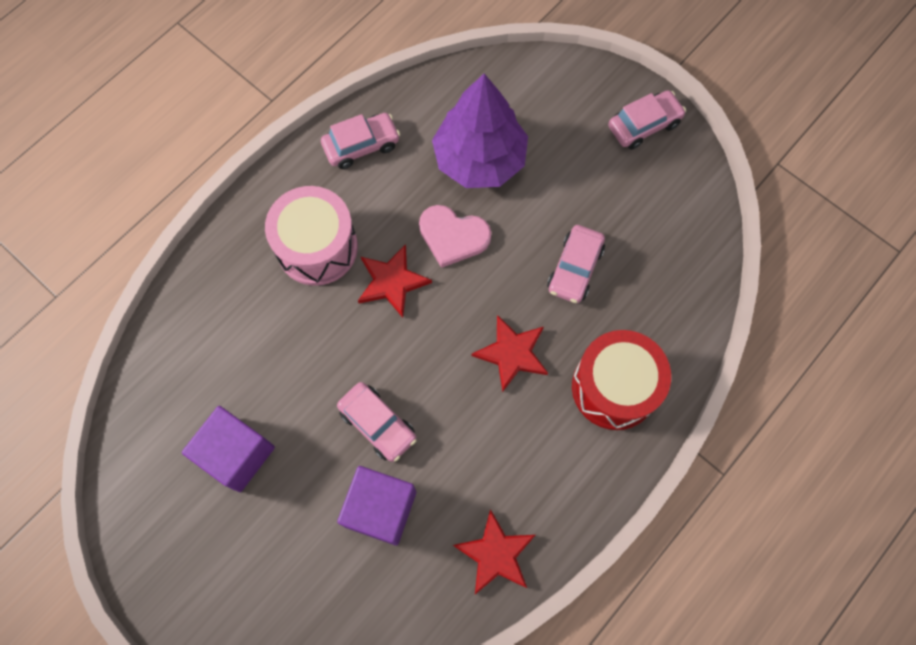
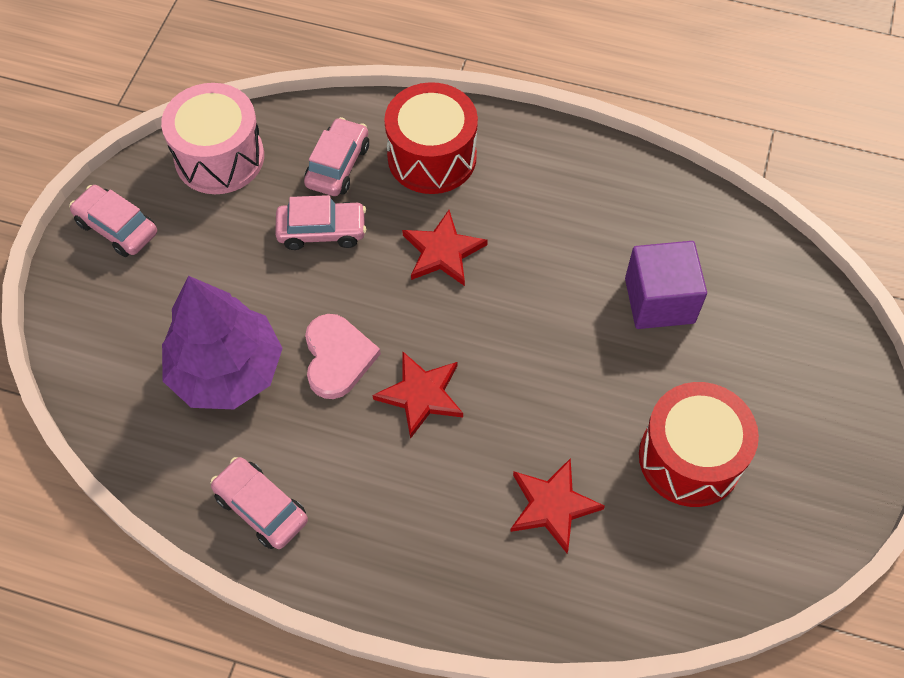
camera: 115 degrees left, 10 degrees down
purple cube [182,406,275,492] -> red drum [639,382,759,507]
pink drum [265,186,358,286] -> pink drum moved to [161,83,264,194]
pink car [337,382,417,462] -> pink car moved to [304,117,369,196]
red star [453,509,535,594] -> red star moved to [510,458,605,553]

